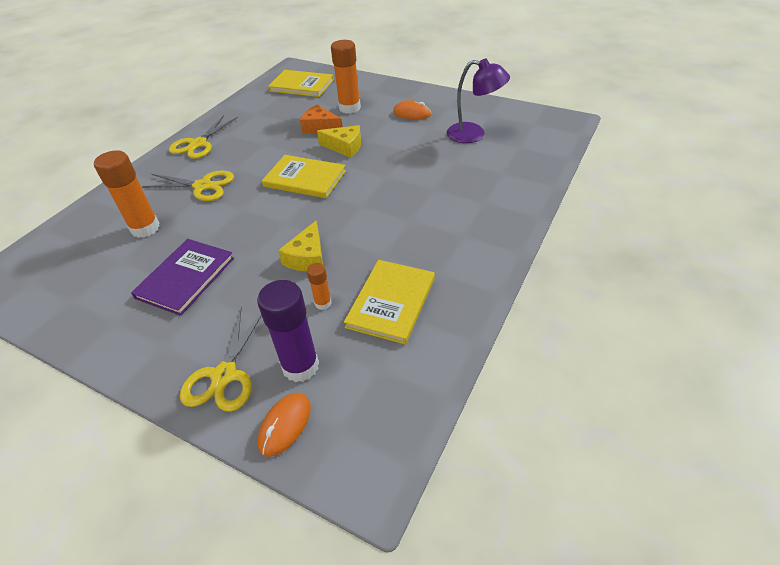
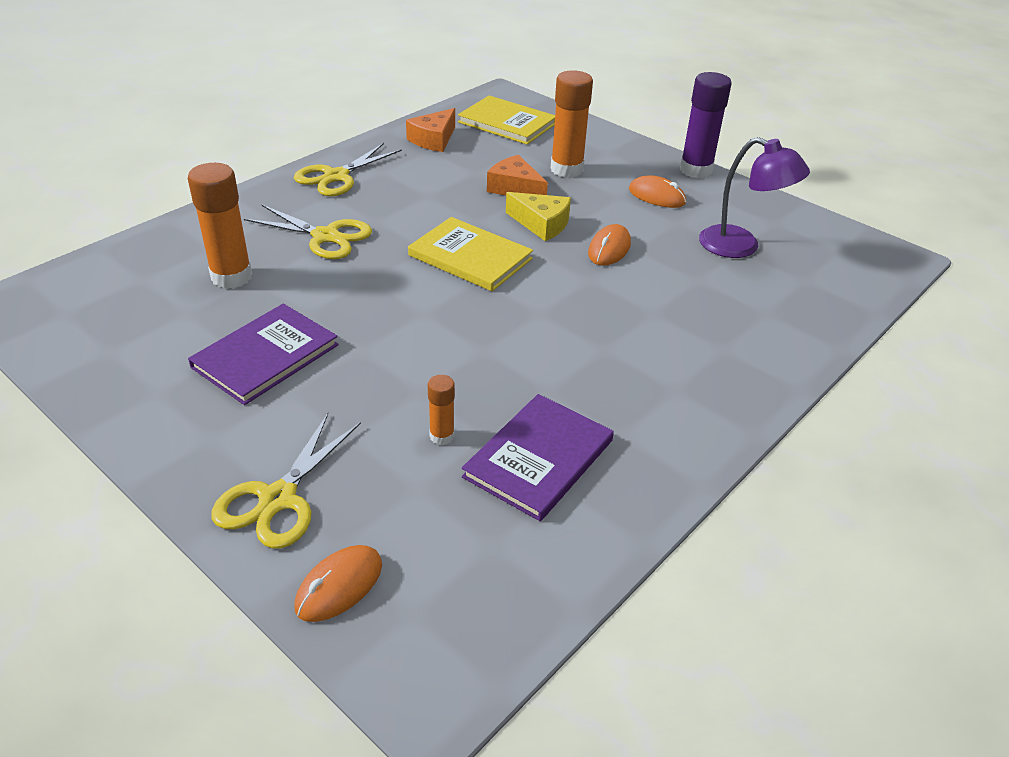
camera: 10 degrees right, 5 degrees down
purple glue stick [257,280,319,382] -> purple glue stick moved to [680,72,732,178]
yellow cheese [278,221,323,272] -> none
yellow book [344,260,435,344] -> purple book [462,394,614,521]
none -> orange cheese [406,108,455,152]
none -> orange mouse [588,224,631,266]

